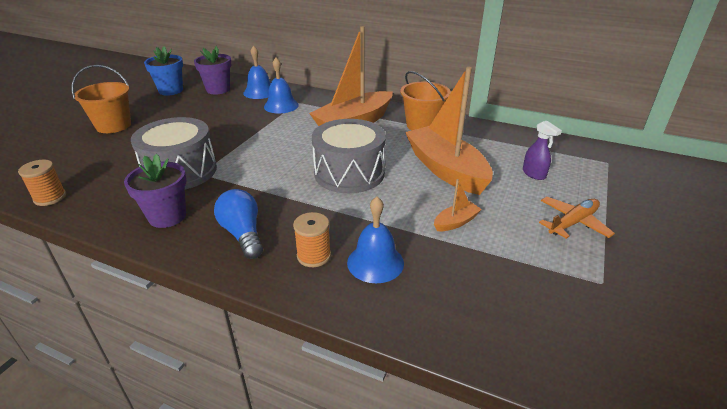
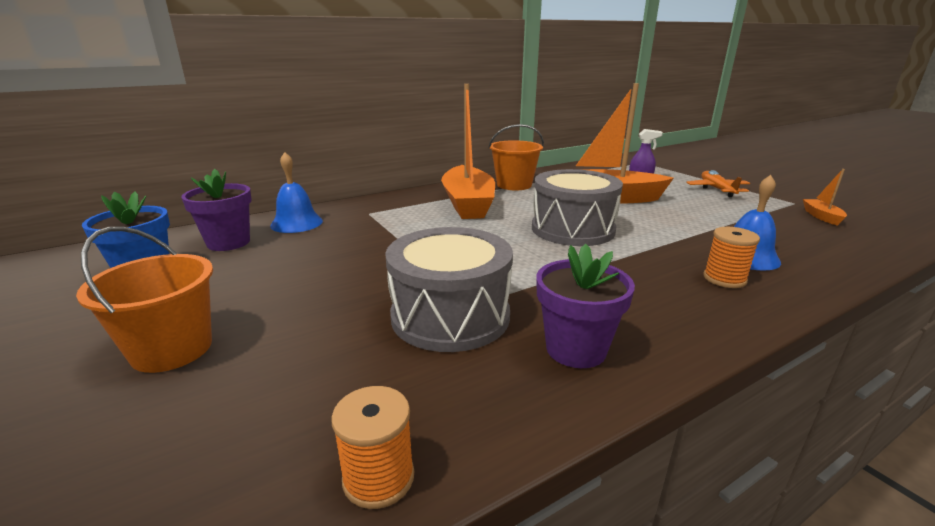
camera: 55 degrees left, 10 degrees down
blue light bulb [214,189,263,259] -> none
blue bell [264,58,299,113] -> none
orange boat [434,179,482,231] -> orange boat moved to [803,169,847,226]

